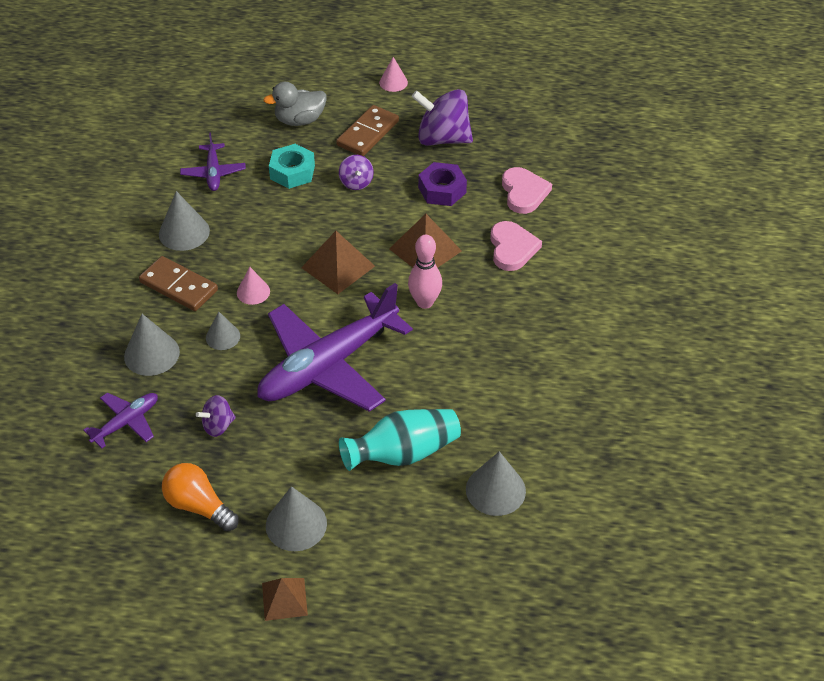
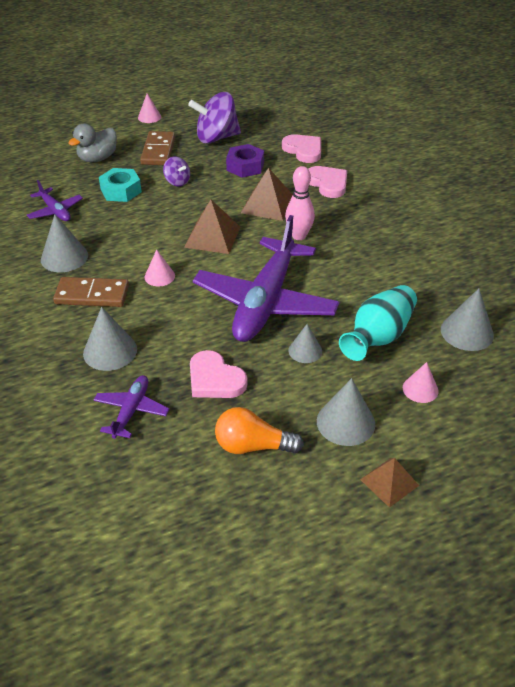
camera: 30 degrees left, 5 degrees down
purple spinning top [196,395,236,437] -> pink heart [190,350,248,398]
grey cone [206,311,240,350] -> grey cone moved to [288,324,322,363]
none -> pink cone [403,362,439,403]

